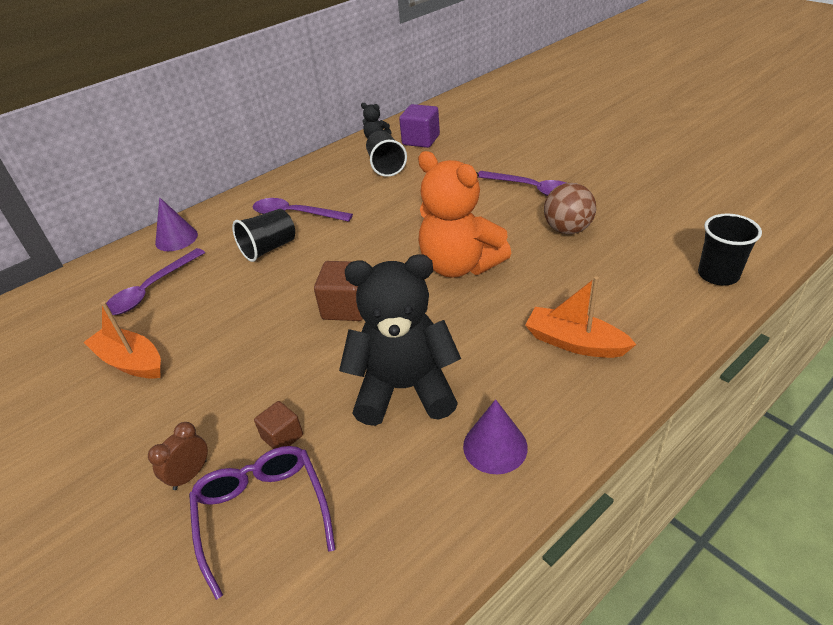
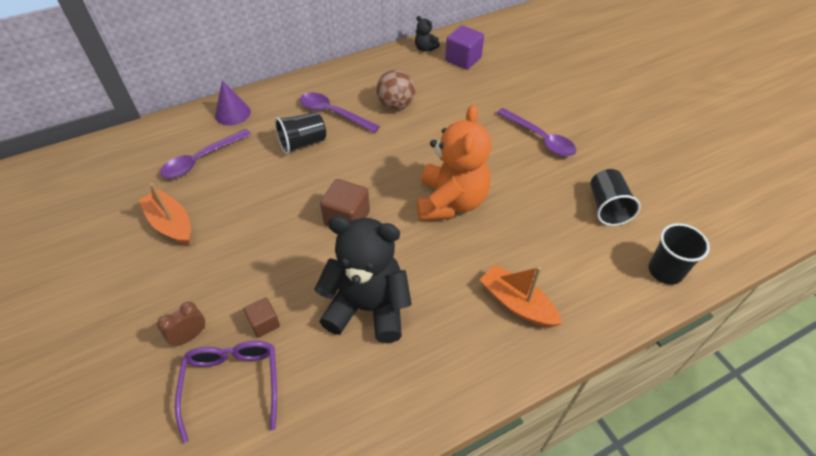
camera: 10 degrees right, 10 degrees up
black cup [366,131,407,177] -> black cup moved to [590,169,641,226]
orange teddy bear [418,151,511,278] -> orange teddy bear turned 135 degrees counterclockwise [417,105,491,221]
purple cone [463,399,528,474] -> none
brown ball [544,183,596,234] -> brown ball moved to [376,70,416,110]

